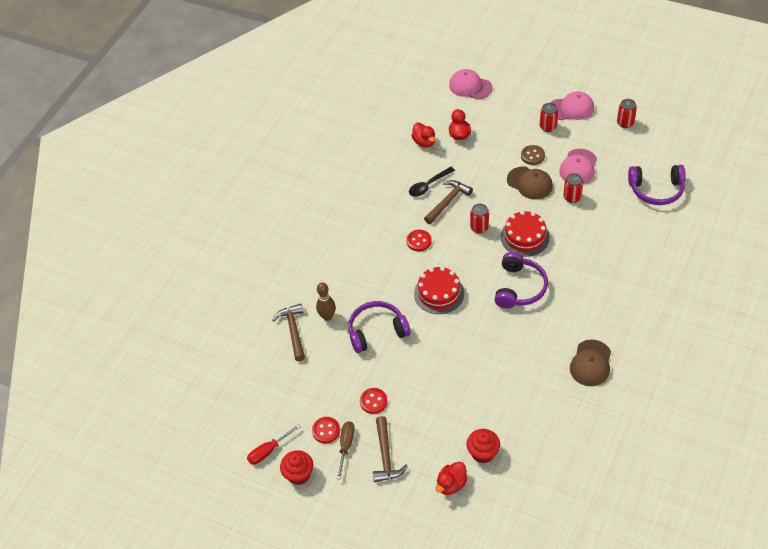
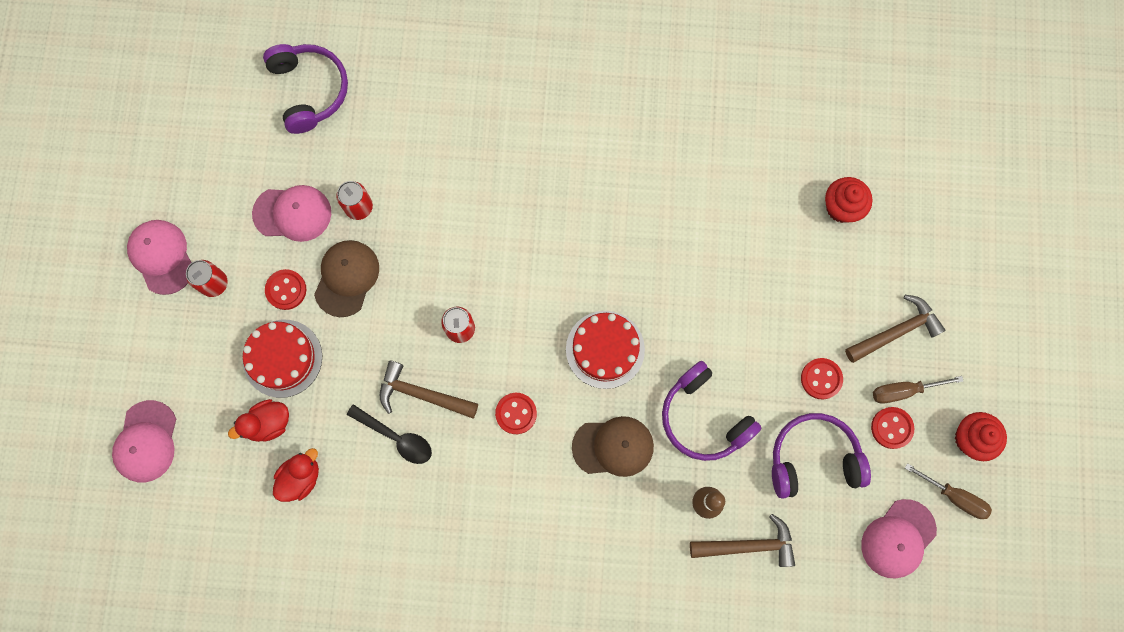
camera: 115 degrees left, 25 degrees up
red screwdriver [247,424,301,465] -> brown screwdriver [905,463,992,519]
brown hammer [272,304,305,361] -> brown hammer turned 150 degrees counterclockwise [690,514,795,567]
red duck [435,462,468,495] -> none
purple headphones [494,252,548,309] -> purple headphones moved to [772,413,871,499]
red cake [501,211,550,257] -> red cake moved to [243,320,322,398]
brown button [521,145,545,165] -> red button [265,269,306,310]
brown cap [570,339,611,386] -> brown cap moved to [572,416,654,477]
red can [617,99,637,128] -> none
none -> pink cap [861,499,937,579]

